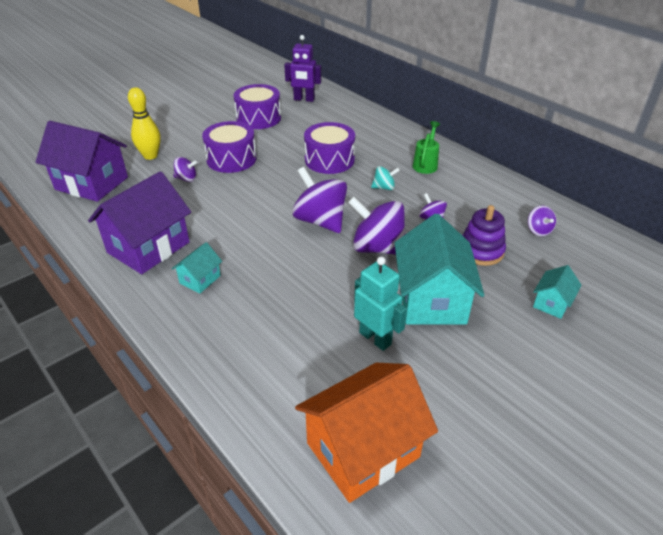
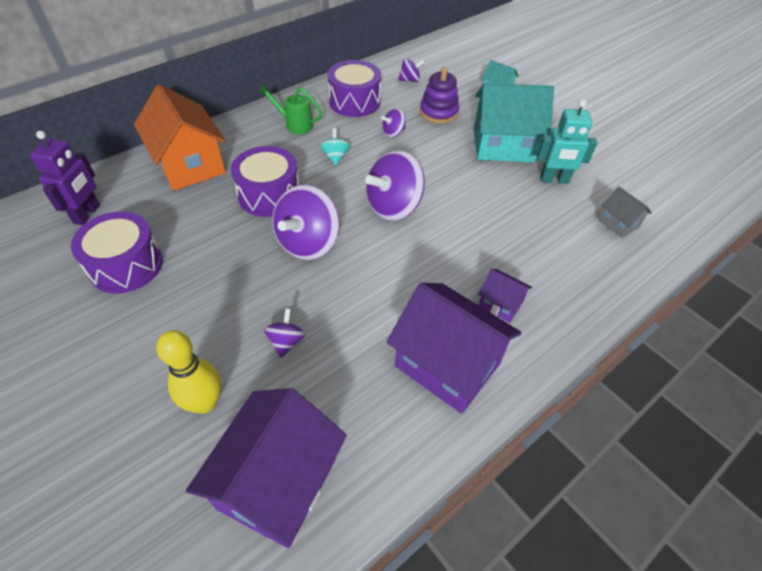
camera: 90 degrees left, 10 degrees up
turquoise house [172,242,222,294] -> purple house [478,269,532,323]
purple drum [202,121,257,173] -> purple drum moved to [328,60,381,117]
orange house [295,363,438,503] -> orange house moved to [134,84,226,191]
purple spinning top [348,196,405,255] -> purple spinning top moved to [272,185,340,260]
turquoise robot [354,256,407,351] -> turquoise robot turned 135 degrees counterclockwise [537,100,597,184]
none -> grey house [598,187,652,238]

